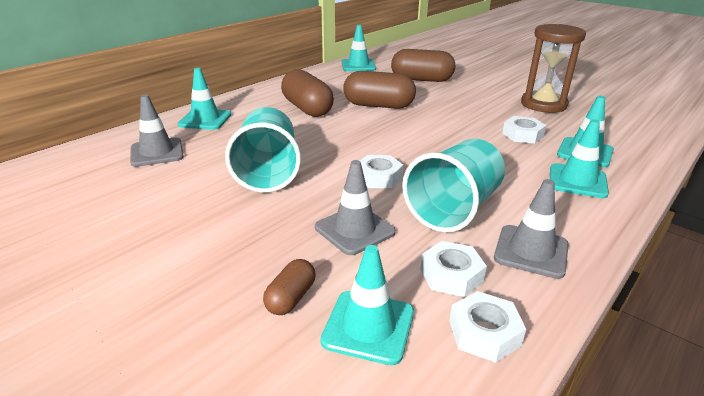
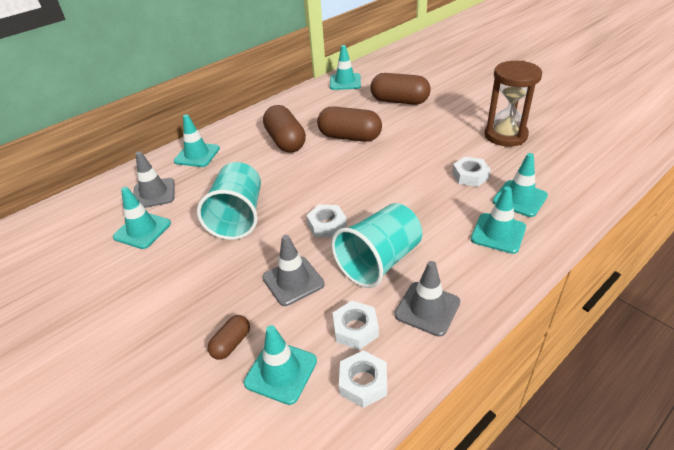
camera: 10 degrees right, 10 degrees up
none -> turquoise traffic cone [113,187,171,249]

